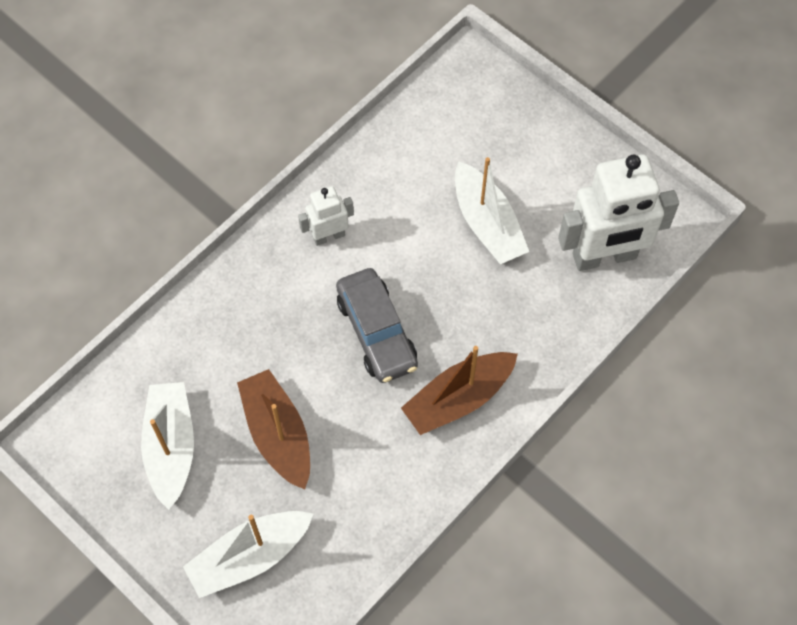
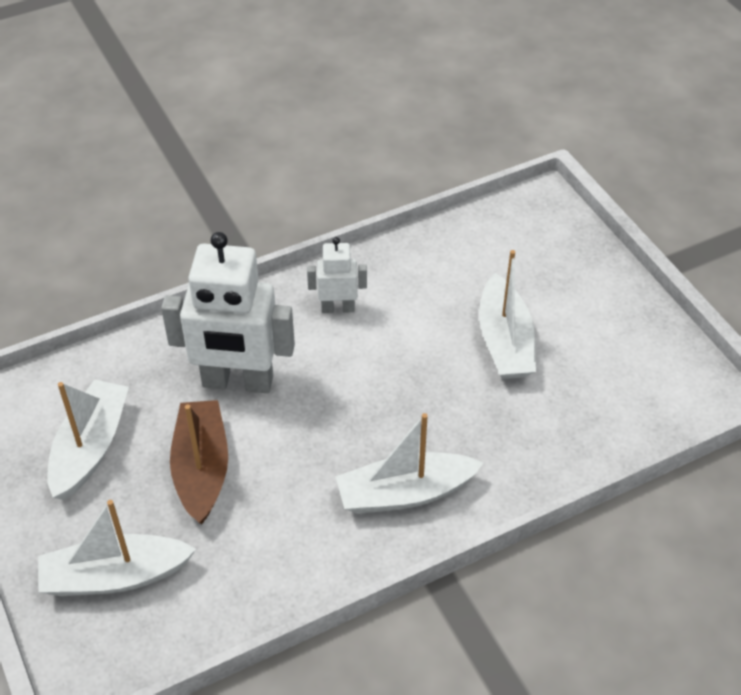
camera: 20 degrees right, 15 degrees down
grey car [336,268,418,383] -> none
brown boat [401,346,518,435] -> white boat [335,413,483,514]
white robot [558,154,679,271] -> white robot moved to [161,232,295,393]

